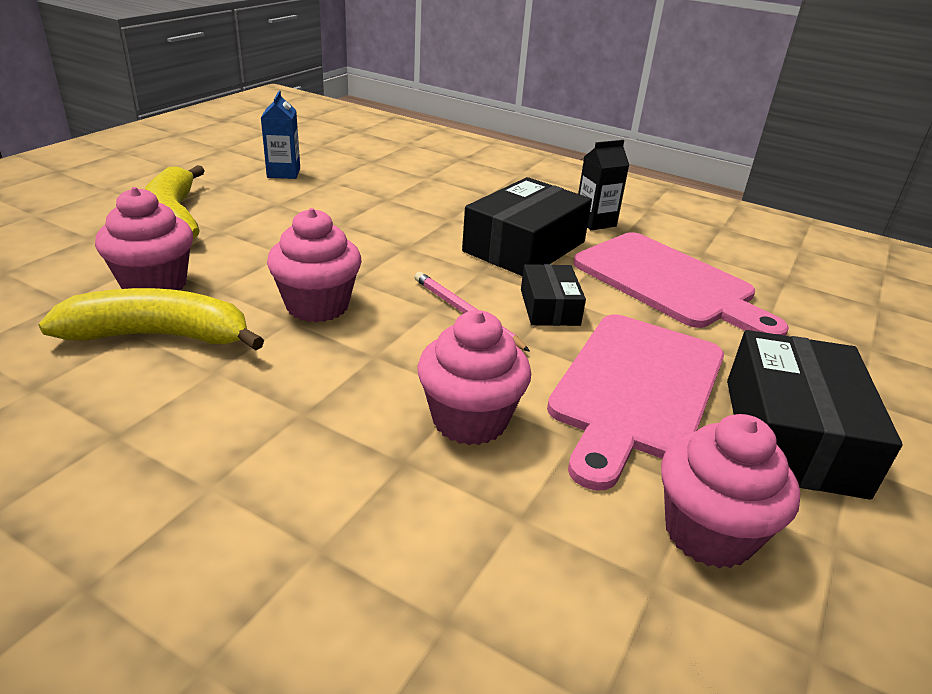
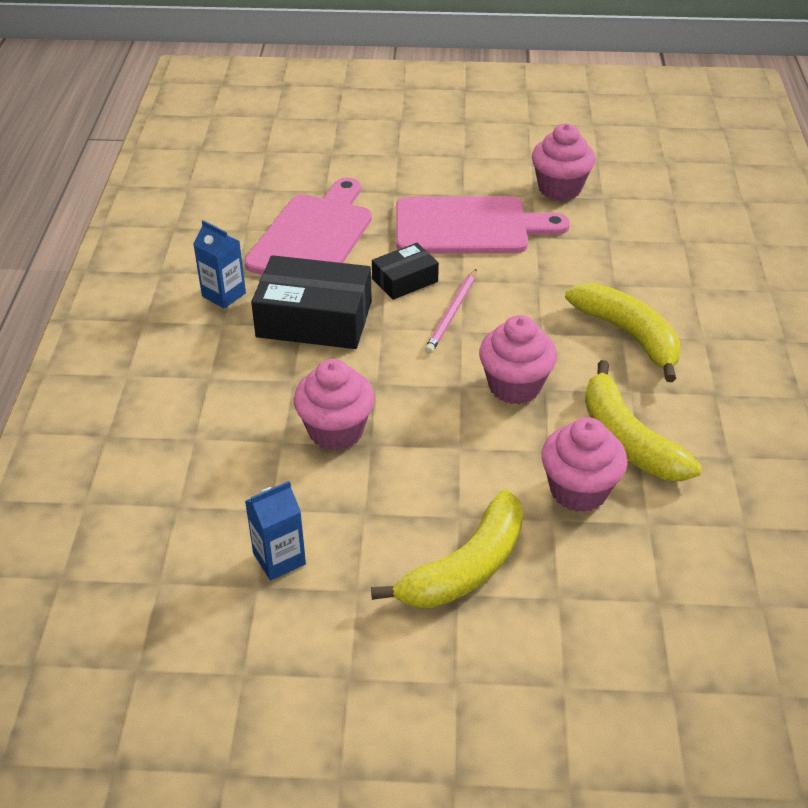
camera: 115 degrees left, 10 degrees up
pink cupcake [417,310,531,445] -> pink cupcake moved to [294,359,375,451]
black carton [578,140,629,230] -> blue carton [193,220,246,309]
black box [727,330,903,500] -> none
none -> yellow banana [565,283,680,382]

